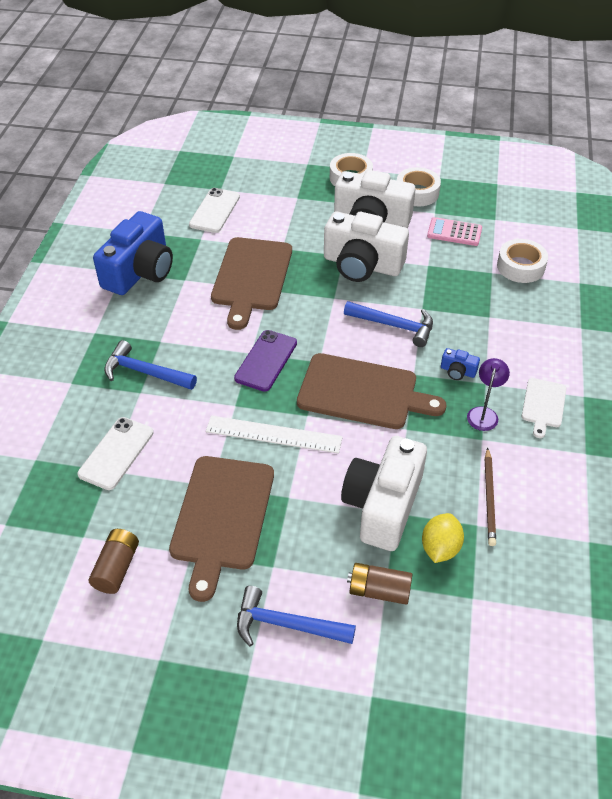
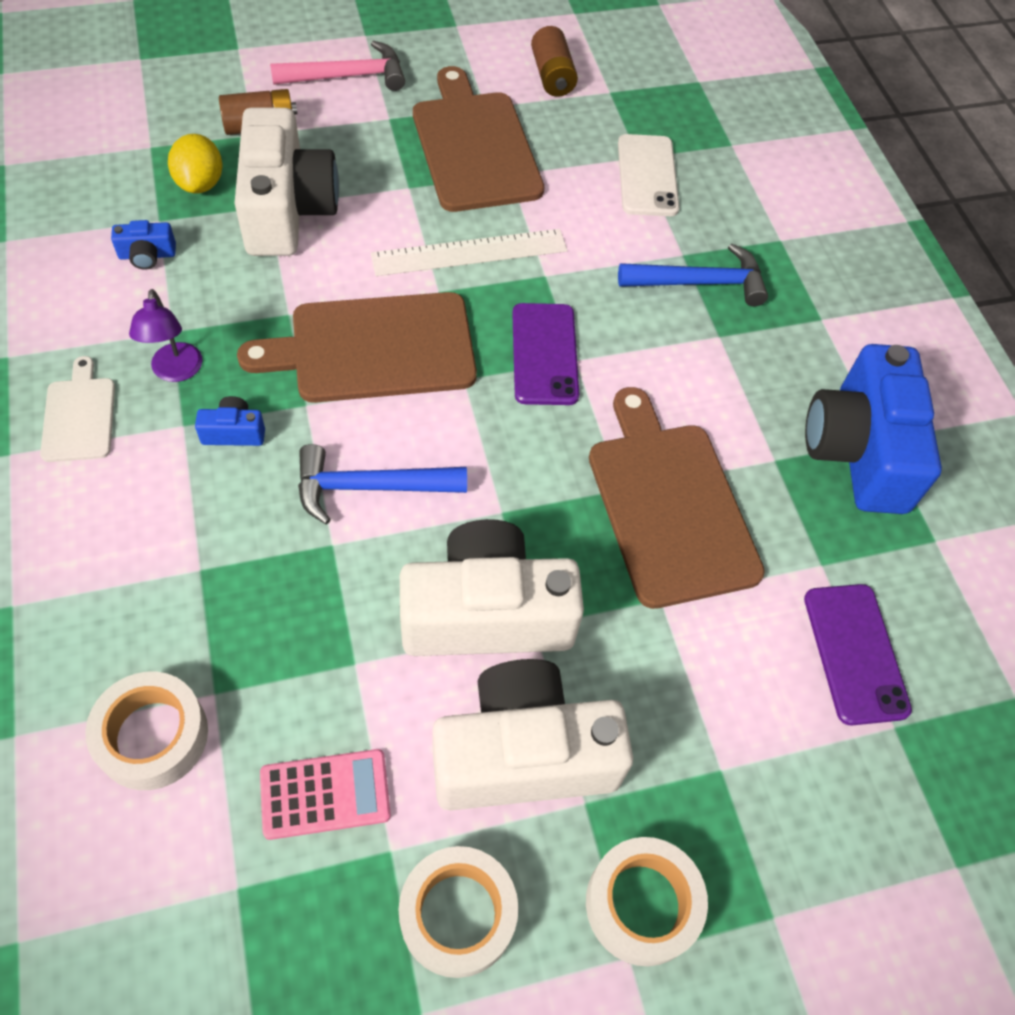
camera: 150 degrees right, 10 degrees up
white phone [189,188,240,233] -> purple phone [804,584,912,726]
blue hammer [237,586,356,647] -> pink hammer [270,41,405,91]
brown pencil [485,447,496,546] -> blue camera [111,220,176,270]

